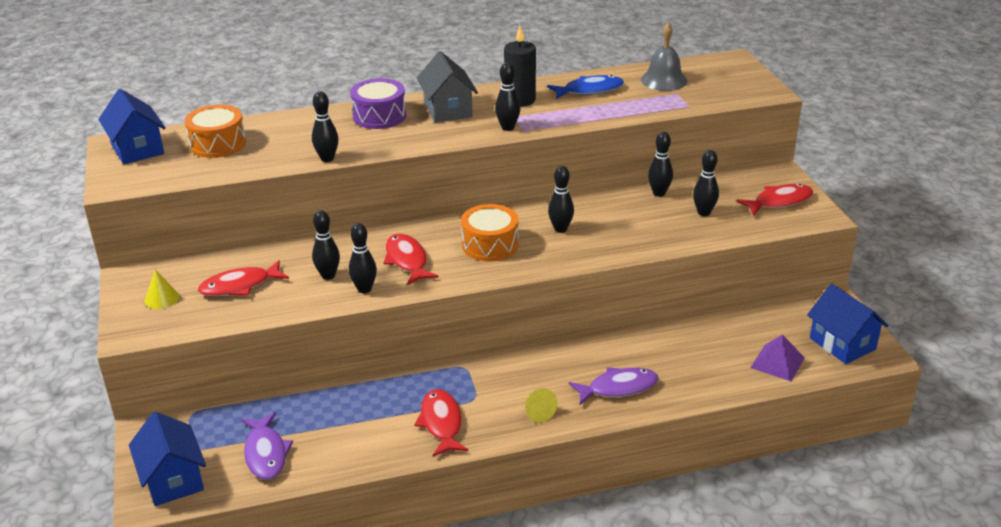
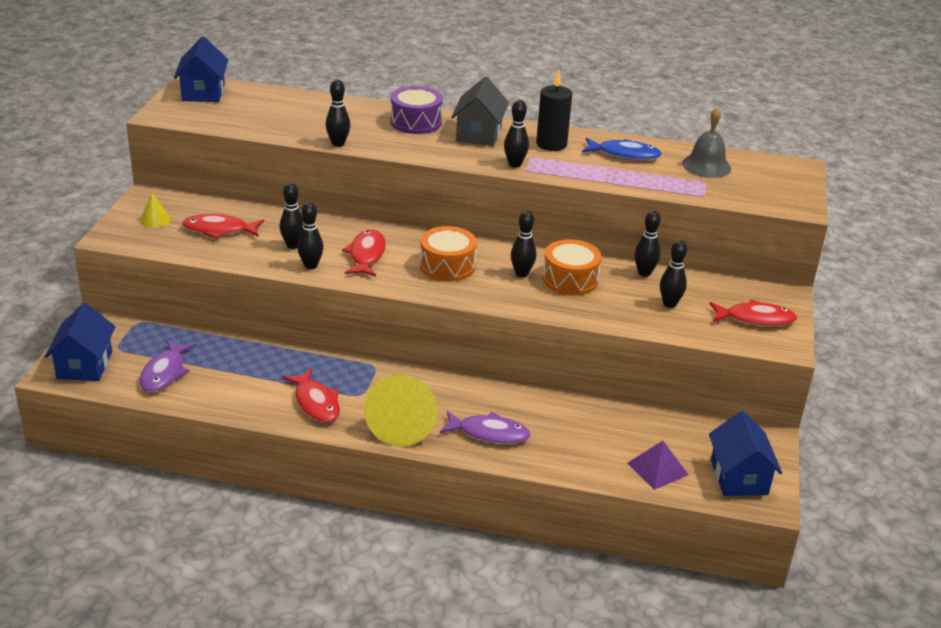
camera: 25 degrees right, 0 degrees up
orange drum [185,104,246,158] -> orange drum moved to [543,239,602,296]
red fish [414,389,468,457] -> red fish turned 135 degrees clockwise [282,368,340,423]
yellow cone [525,388,558,422] -> yellow cone [364,374,438,446], size x2.15

